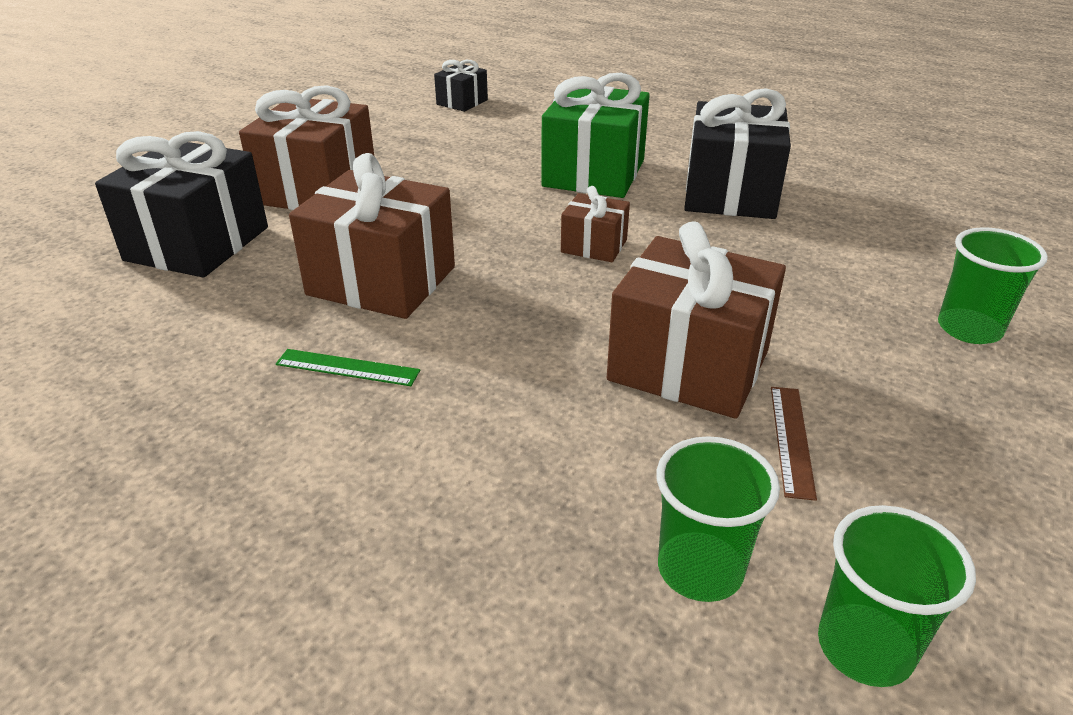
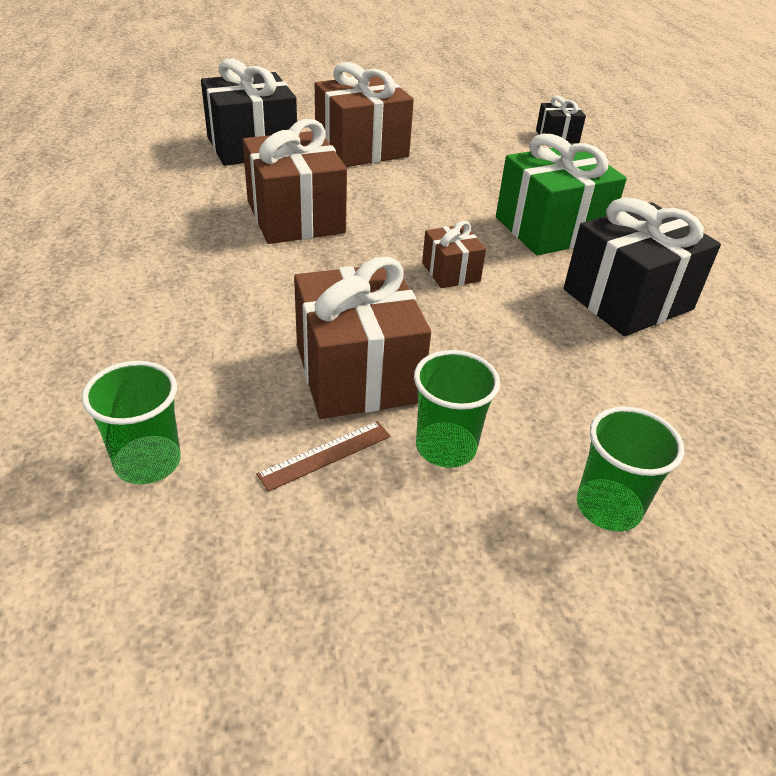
camera: 45 degrees right, 5 degrees up
green ruler [276,349,420,386] -> none
green cup [818,505,976,687] -> green cup moved to [414,350,500,468]

